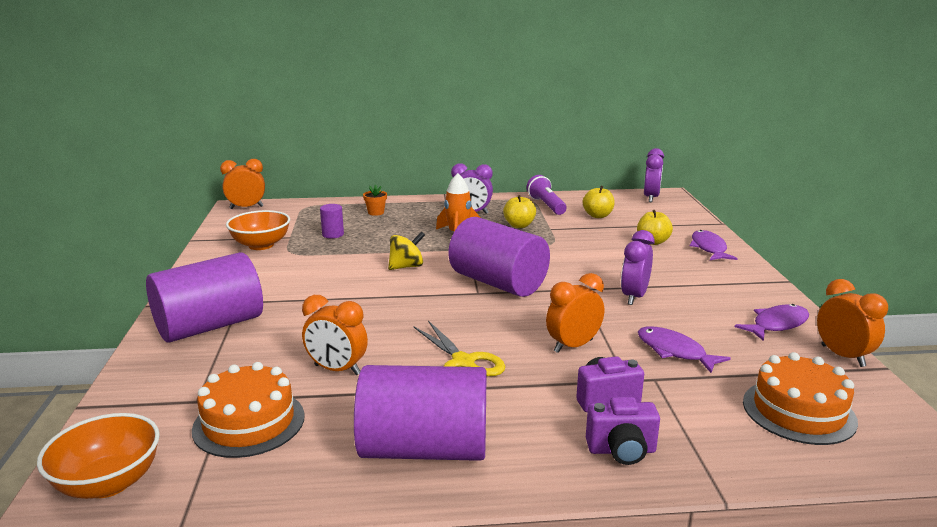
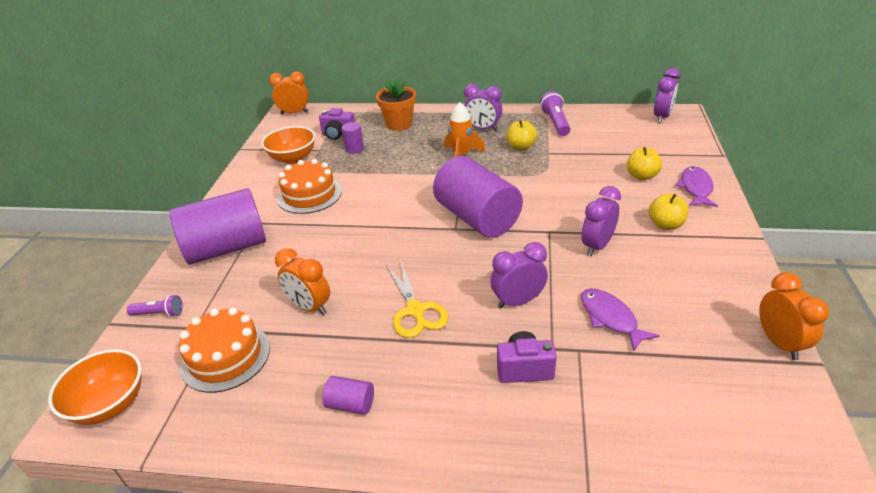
camera: 15 degrees right, 15 degrees up
purple cylinder [354,365,486,461] -> purple cylinder [322,376,374,415], size x0.41
orange flower pot [363,185,387,216] -> orange flower pot [376,78,416,131], size x1.84
yellow spinning top [388,231,425,270] -> none
orange clock [546,273,604,353] -> purple clock [490,242,548,309]
yellow apple [583,186,615,218] -> yellow apple moved to [649,193,688,230]
purple camera [586,397,660,465] -> purple camera moved to [319,108,355,140]
purple fish [735,304,809,341] -> none
orange cake [743,352,858,445] -> orange cake moved to [277,159,342,214]
none -> purple flashlight [127,295,183,317]

